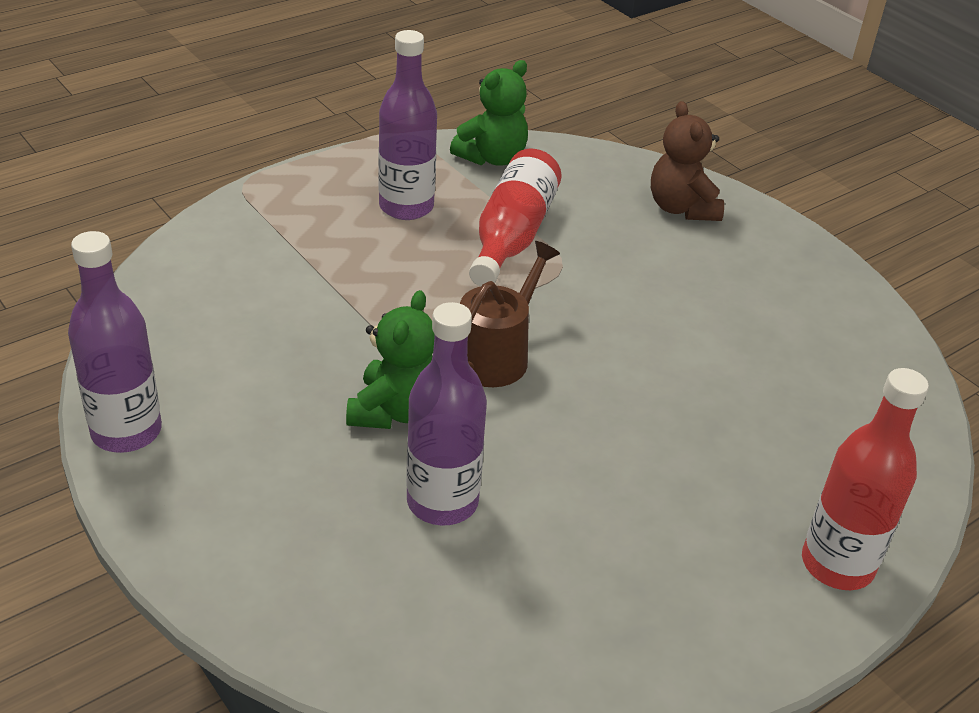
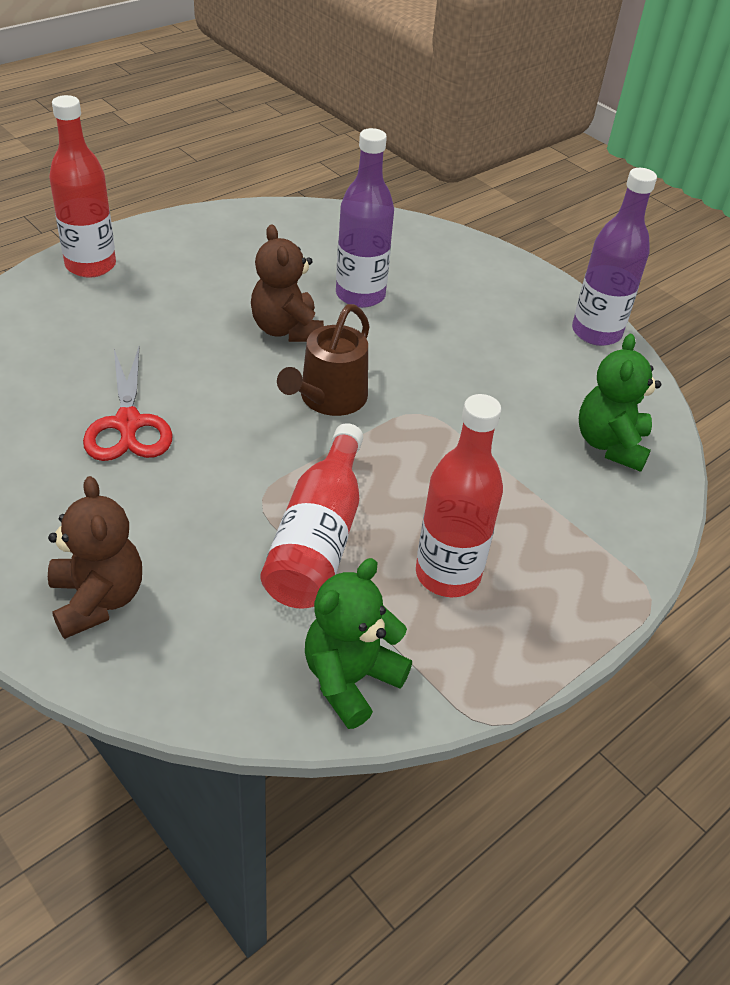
camera: 175 degrees right, 5 degrees up
green teddy bear [346,290,435,429] -> green teddy bear moved to [579,334,661,472]
purple bottle [379,30,437,220] -> red bottle [416,394,503,597]
none -> red scissors [83,346,173,461]
none -> brown teddy bear [251,224,324,342]

